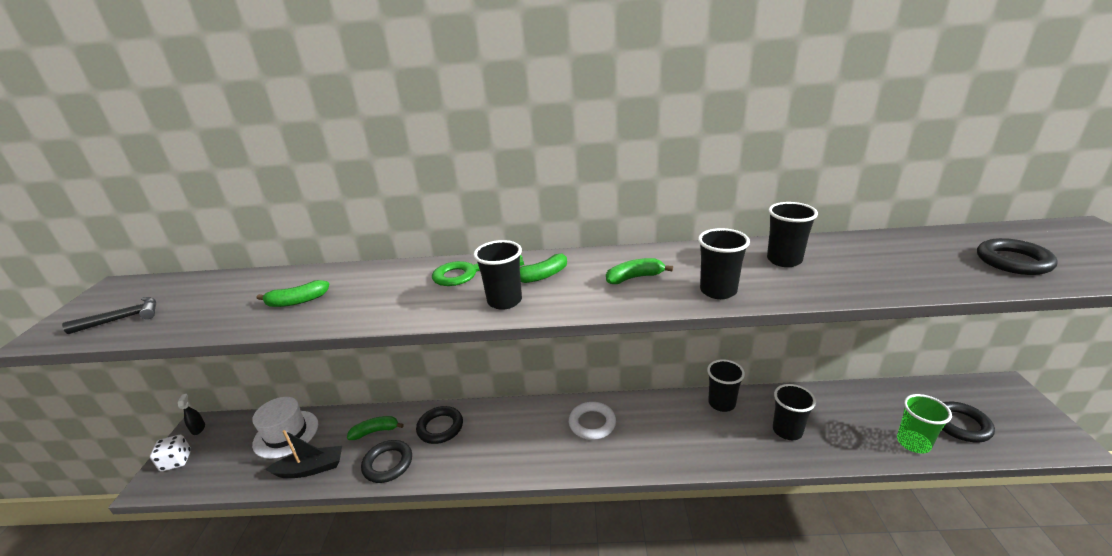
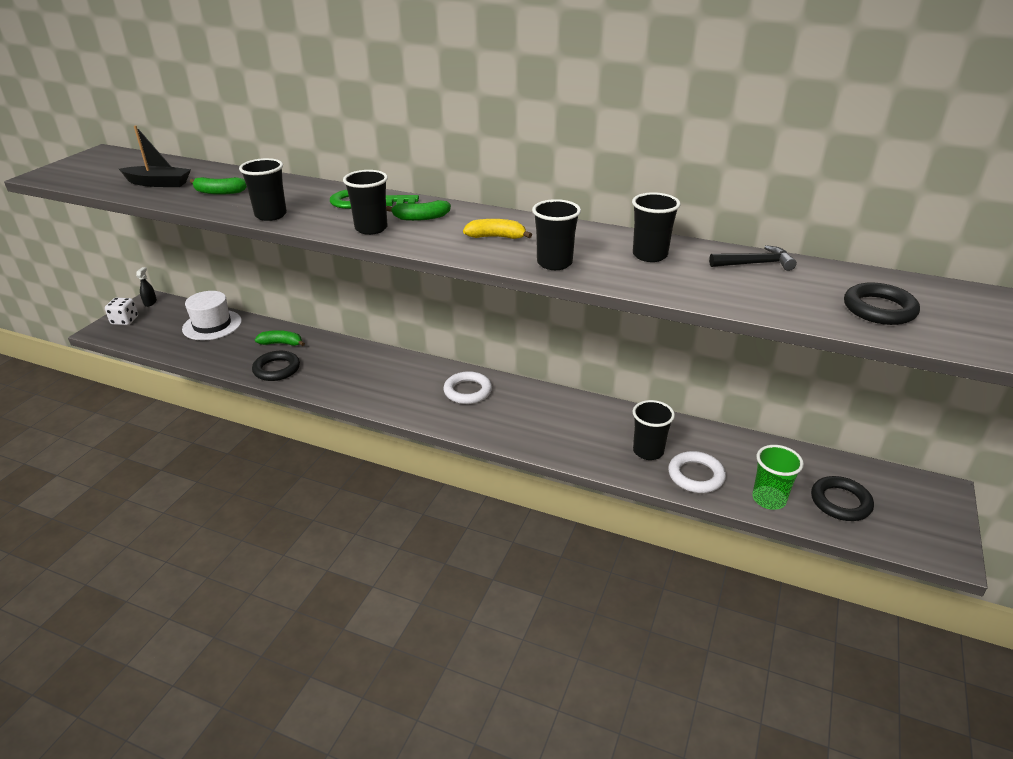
camera: 20 degrees right, 5 degrees up
black hammer [62,297,156,334] -> black hammer moved to [709,245,797,271]
black boat [265,430,342,478] -> black boat moved to [119,125,191,187]
black ring [416,406,463,444] -> none
green banana [606,258,673,284] -> yellow banana [463,219,532,239]
black cup [707,359,745,412] -> black cup moved to [239,158,287,221]
none -> white ring [668,451,726,493]

